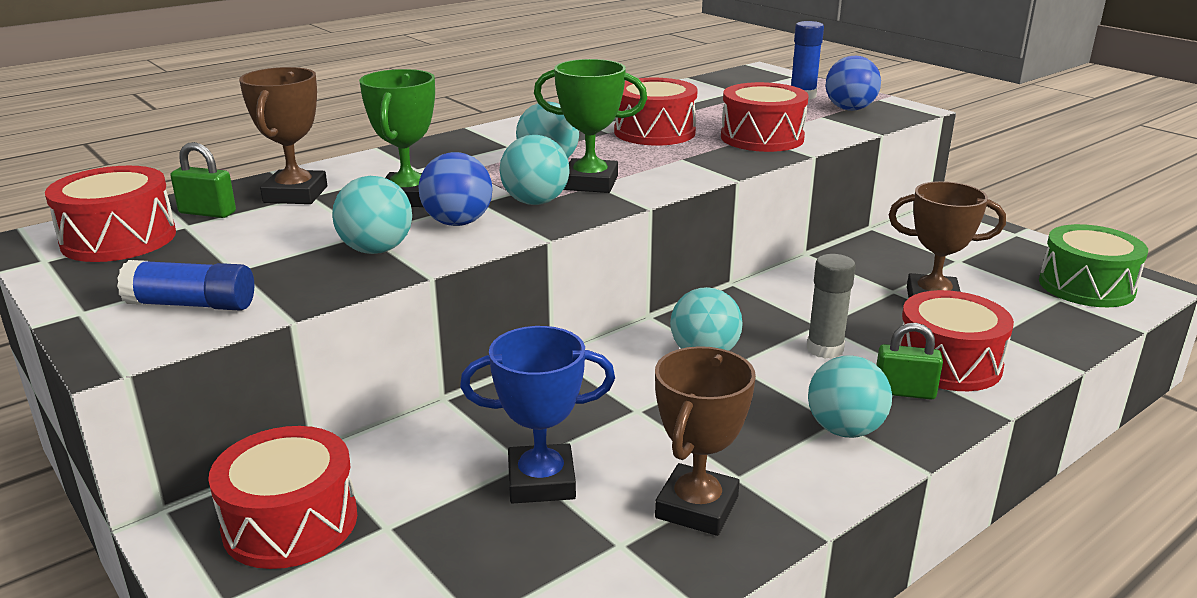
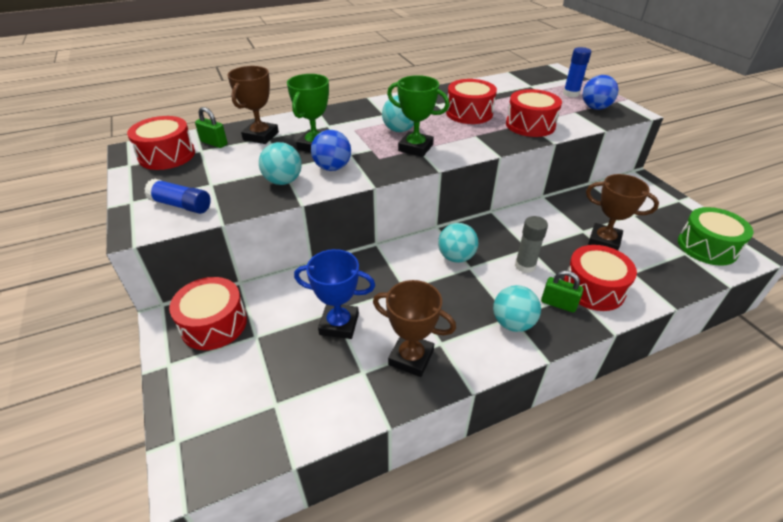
camera: 15 degrees right, 15 degrees up
turquoise ball [500,135,569,205] -> none
brown trophy [655,346,756,536] -> brown trophy turned 75 degrees clockwise [373,280,456,377]

